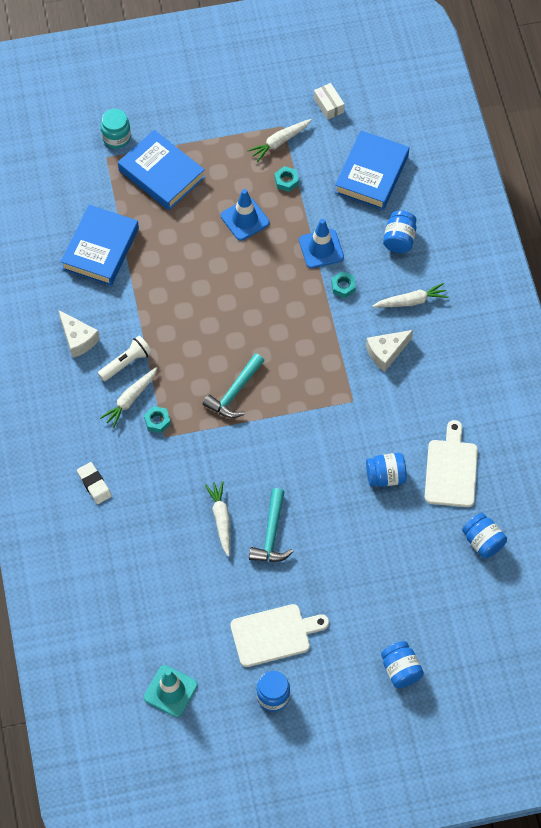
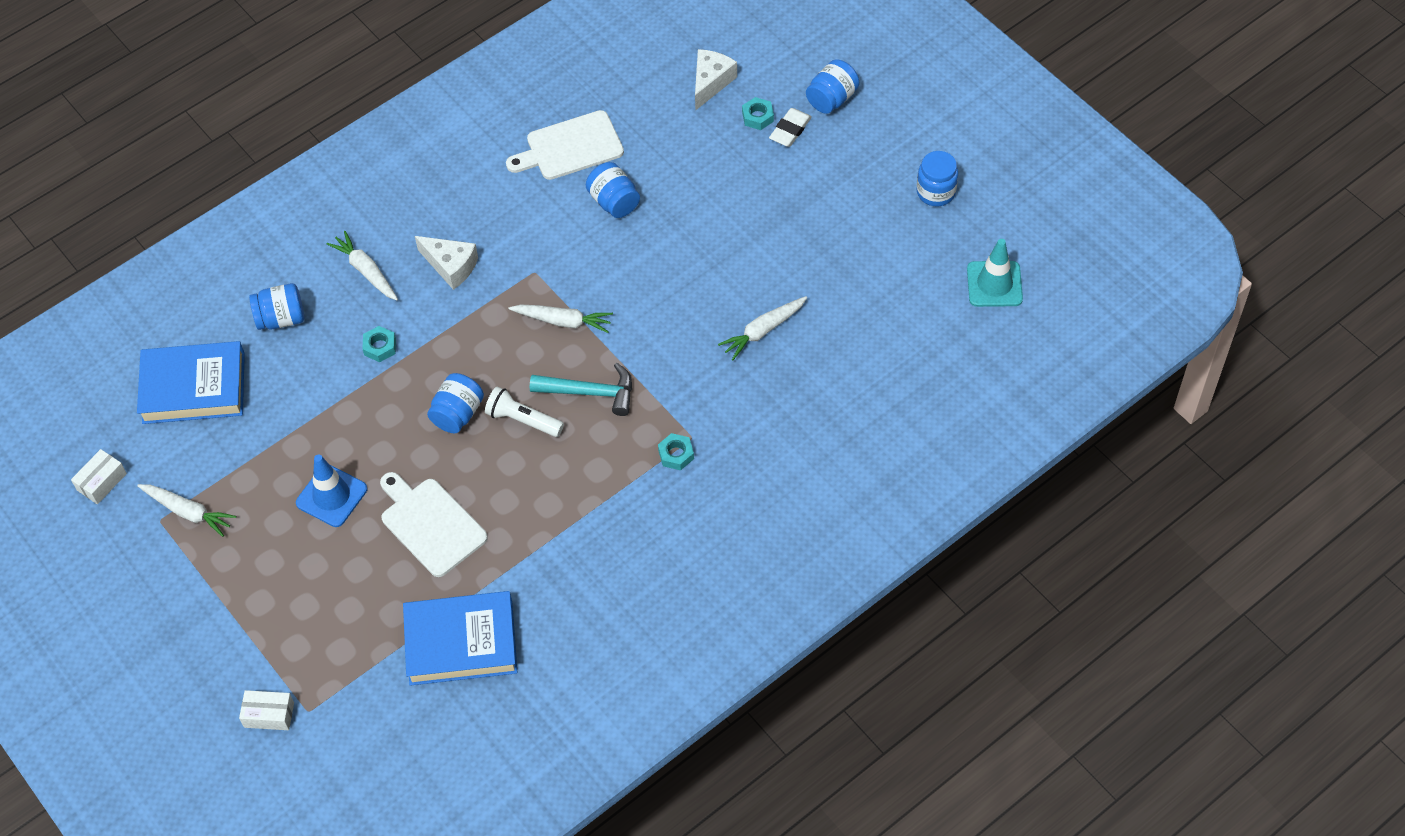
camera: 115 degrees left, 5 degrees down
white cheese [58,310,100,358] -> white cheese moved to [695,49,737,110]
white eraser [77,462,112,504] -> white eraser moved to [769,108,812,147]
white flashlight [98,336,152,381] -> white flashlight moved to [485,386,564,437]
white carrot [100,367,157,428] -> white carrot moved to [509,305,613,333]
turquoise jar [101,109,131,149] -> white box [239,690,294,730]
blue book [118,130,205,210] -> none
white cutting board [230,604,329,667] -> white cutting board moved to [380,472,488,577]
turquoise hammer [249,488,294,562] -> none
turquoise nut [275,166,299,192] -> turquoise nut moved to [742,97,774,130]
blue traffic cone [299,219,344,269] -> none
blue jar [462,513,507,558] -> blue jar moved to [427,373,484,434]

